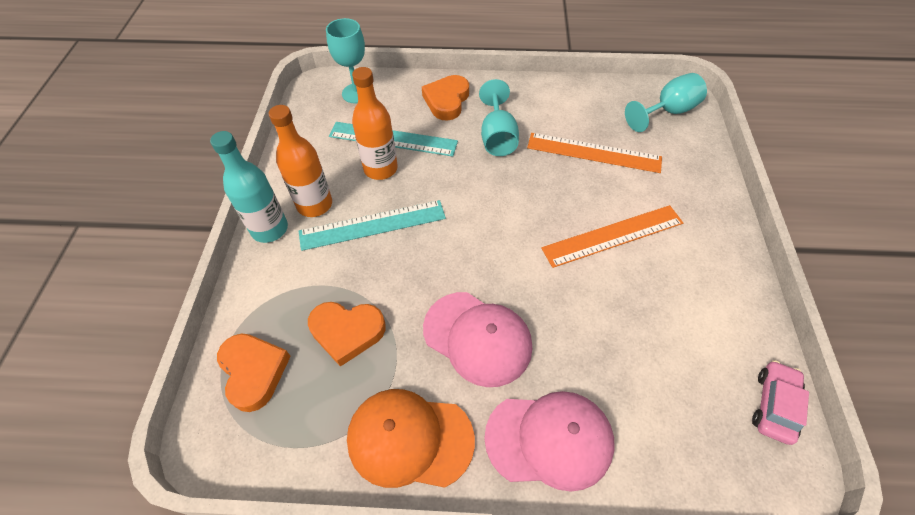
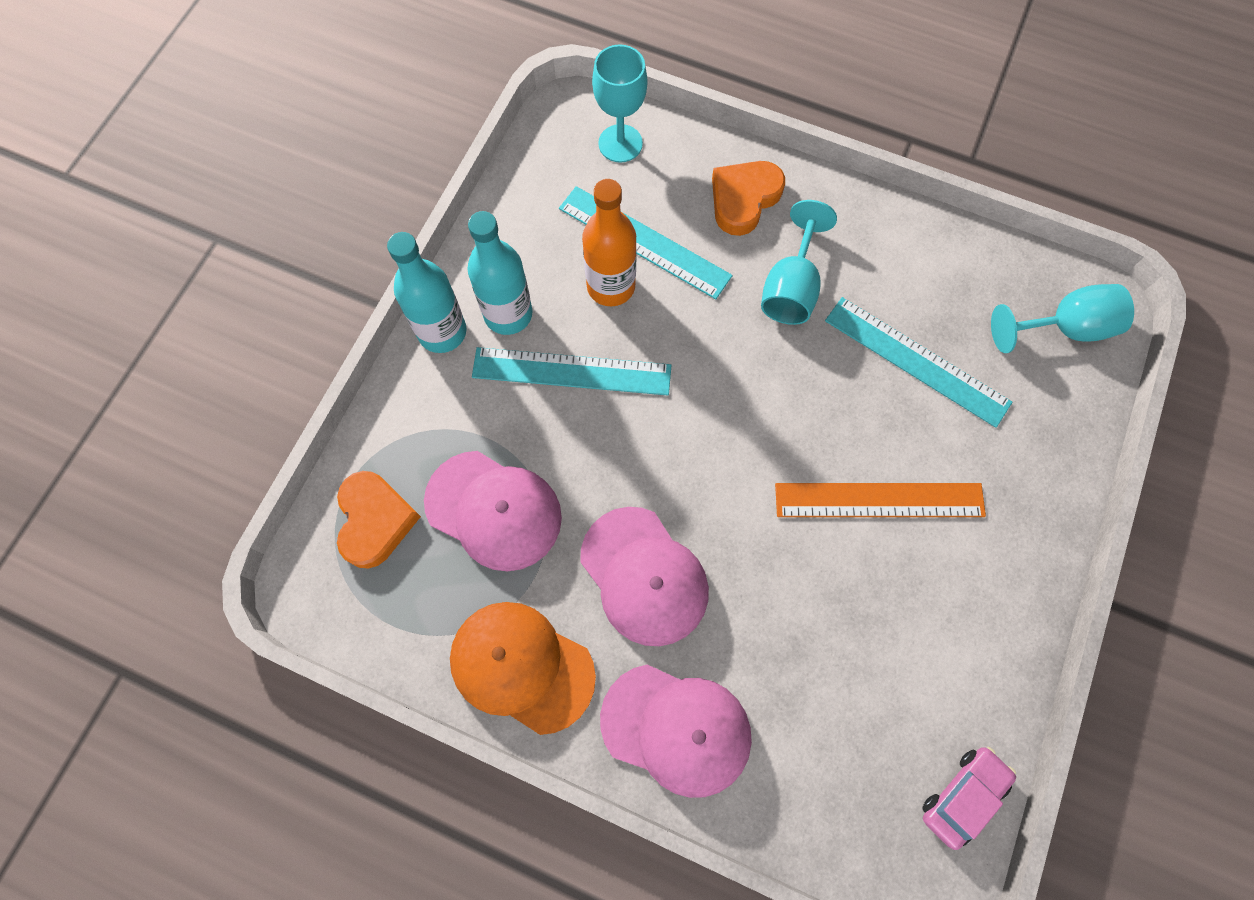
camera: 20 degrees right, 15 degrees up
orange bottle [269,105,332,217] -> turquoise bottle [467,211,533,335]
orange heart [308,302,386,367] -> pink cap [424,451,562,571]
orange ruler [527,133,662,173] -> turquoise ruler [825,297,1012,428]

